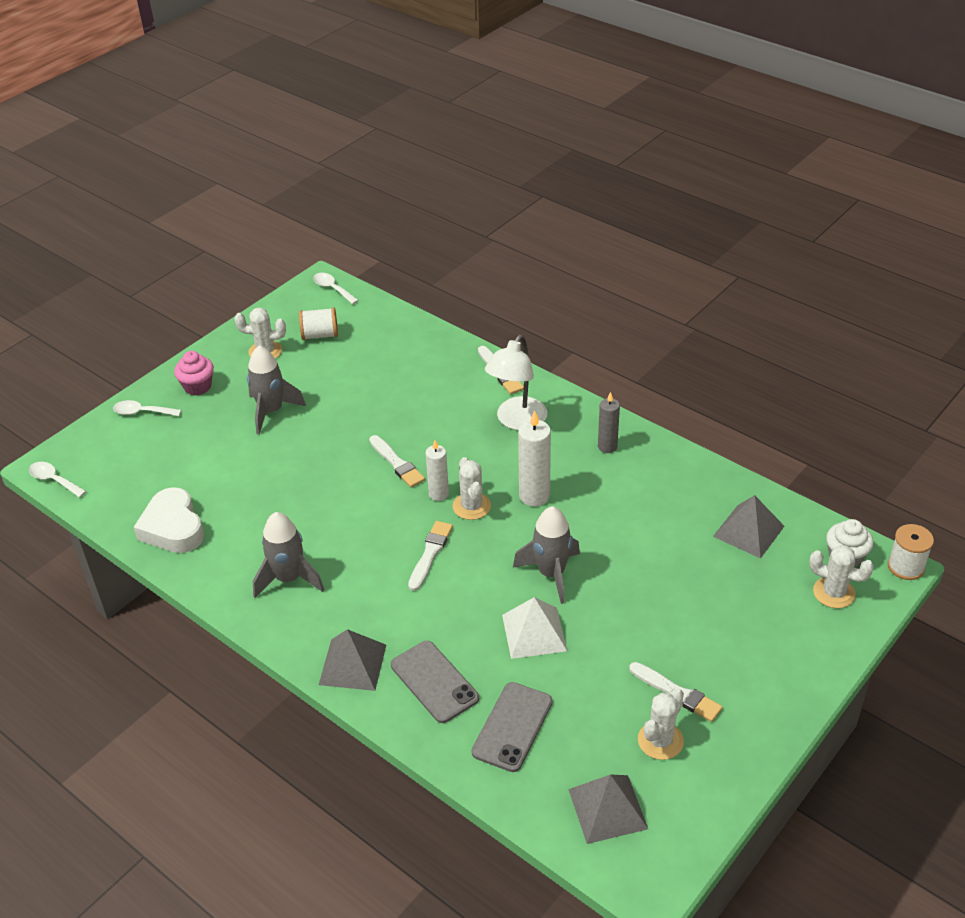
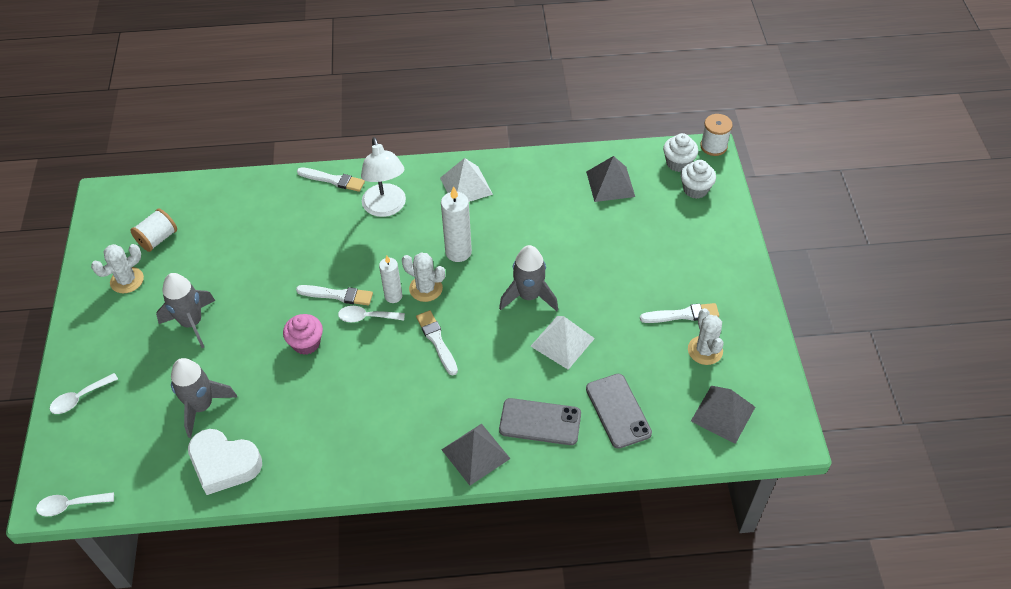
camera: 45 degrees left, 10 degrees up
pink cupcake [174,351,214,395] -> pink cupcake moved to [283,314,323,355]
grey rocket [253,512,324,598] -> grey rocket moved to [171,358,237,438]
white spoon [313,273,359,304] -> white spoon moved to [338,306,405,322]
grey candle [598,392,620,453] -> white pyramid [440,158,493,202]
white cactus [809,545,874,608] -> white cupcake [680,160,716,199]

